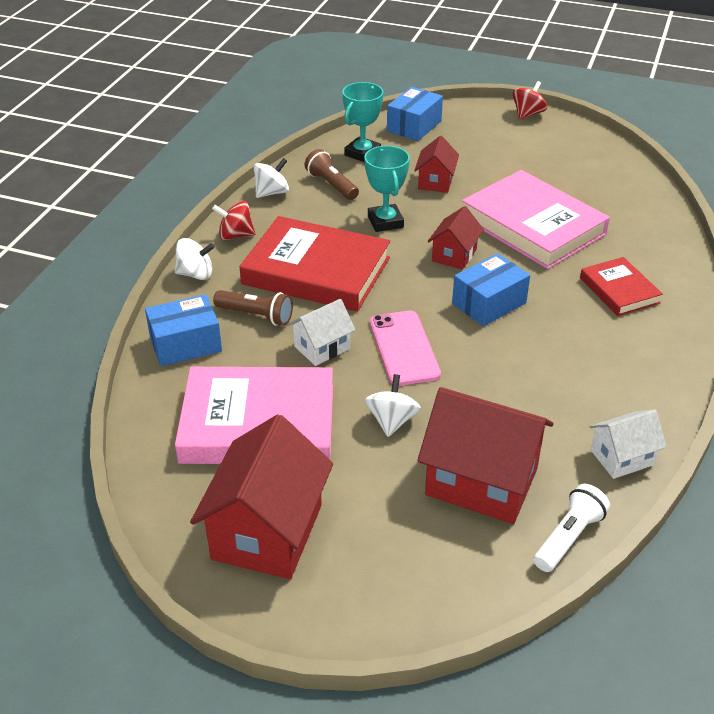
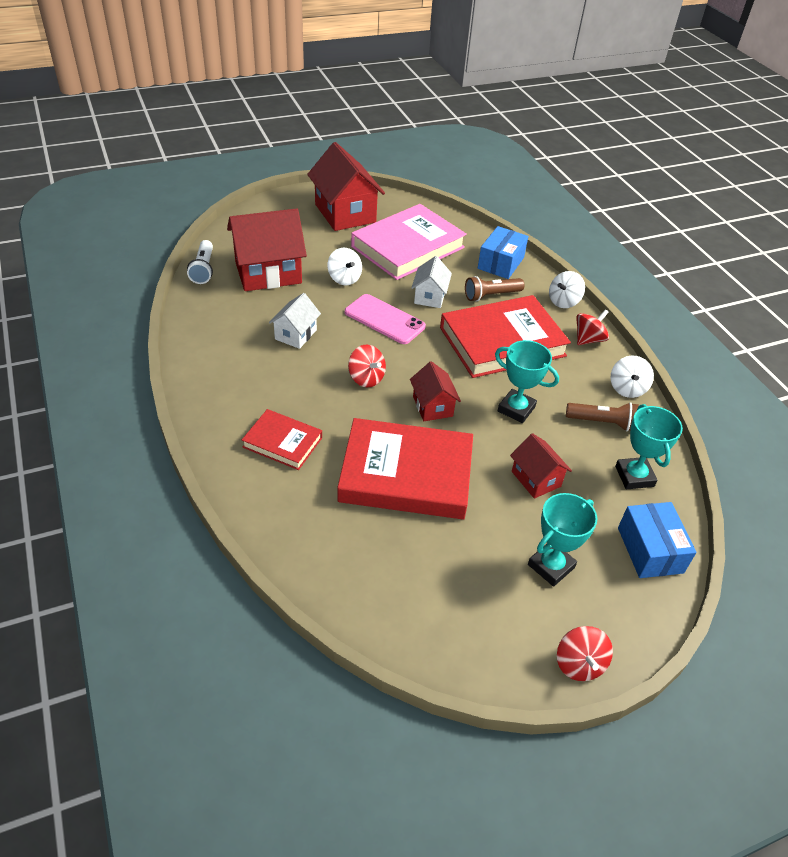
camera: 135 degrees right, 5 degrees up
blue box [452,253,530,326] -> red spinning top [348,345,386,388]
pink book [462,170,610,269] -> red book [337,418,473,519]
white house [589,409,667,479] -> white house moved to [269,293,321,349]
none -> turquoise trophy [528,493,597,587]

